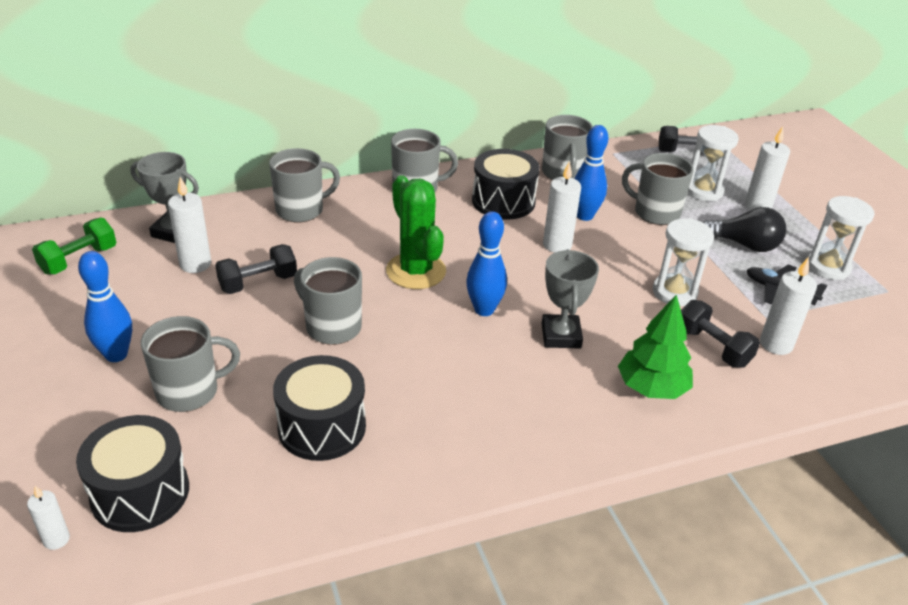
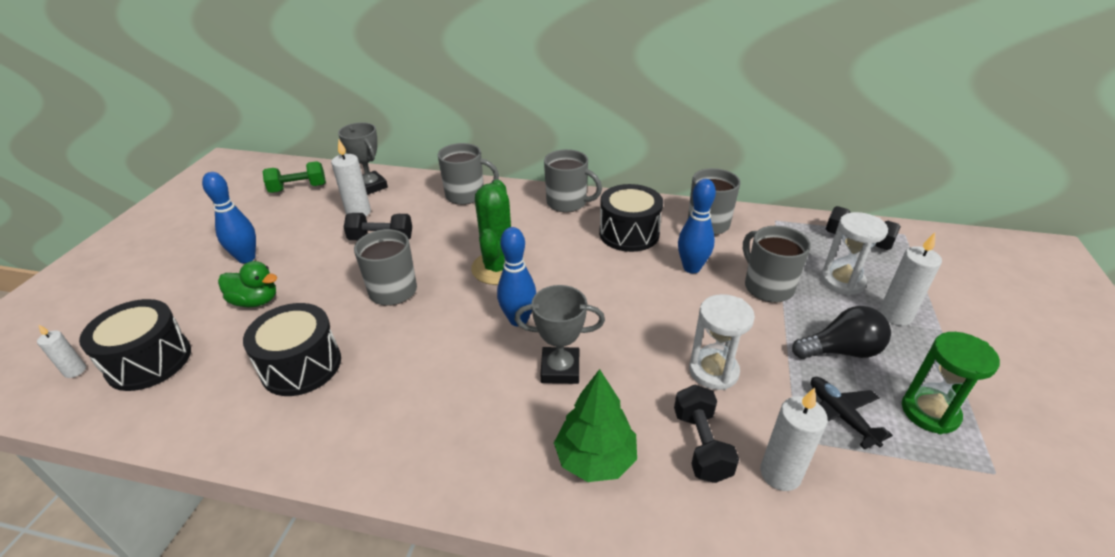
camera: 35 degrees right, 0 degrees up
grey mug [141,316,240,412] -> green duck [218,261,277,307]
grey trophy [542,250,599,348] -> grey trophy turned 60 degrees clockwise [514,285,605,384]
white candle [543,161,581,253] -> none
black light bulb [703,207,786,252] -> black light bulb turned 60 degrees counterclockwise [792,306,891,359]
white hourglass [808,196,875,280] -> green hourglass [902,332,1000,434]

